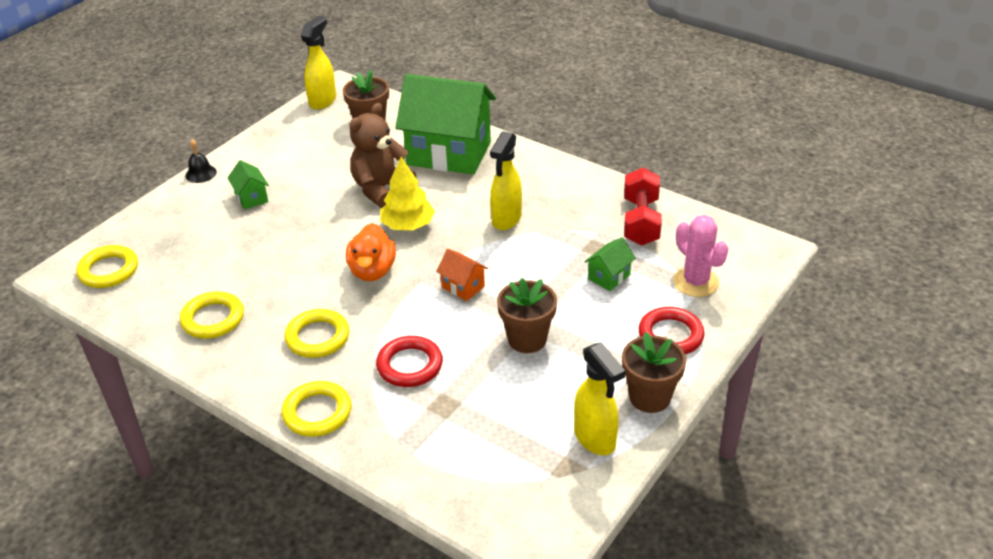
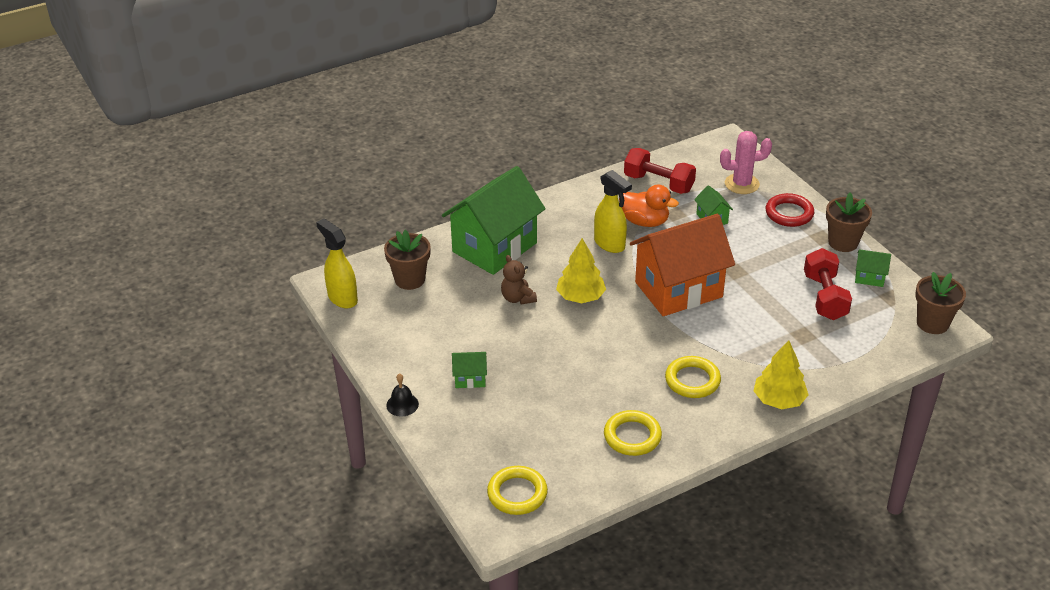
camera: 65 degrees left, 0 degrees up
yellow ring [282,381,351,437] -> yellow tree [754,340,809,409]
orange duck [346,223,396,281] -> orange duck moved to [619,184,679,227]
brown teddy bear [349,103,416,208] -> brown teddy bear [501,255,537,304], size x0.61
red ring [376,336,443,387] -> none
orange house [436,249,488,301] -> orange house [630,214,735,316], size x2.46
brown flower pot [497,278,557,353] -> brown flower pot moved to [915,272,966,334]
yellow spray bottle [574,342,626,455] -> green house [855,249,891,287]
none -> red dumbbell [804,248,852,320]

